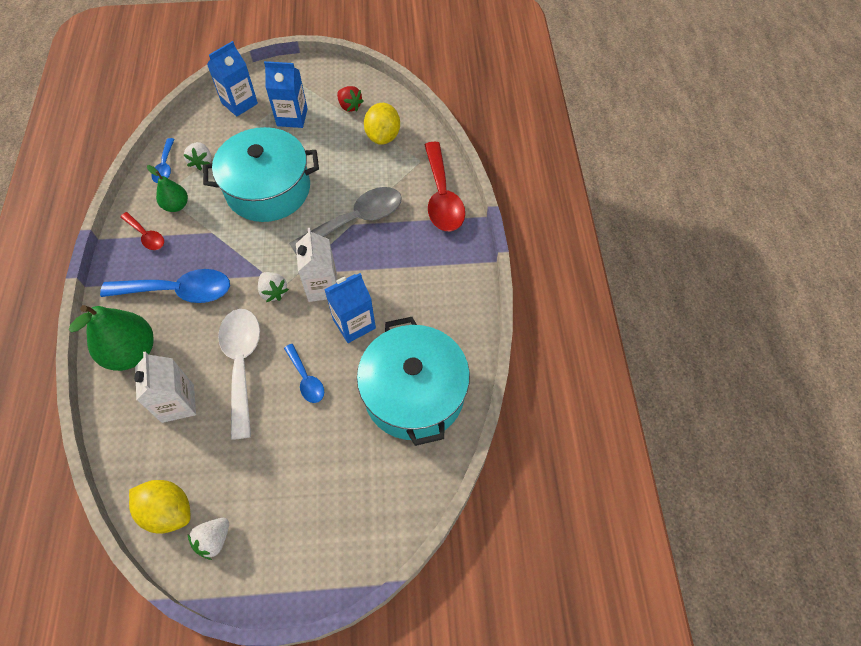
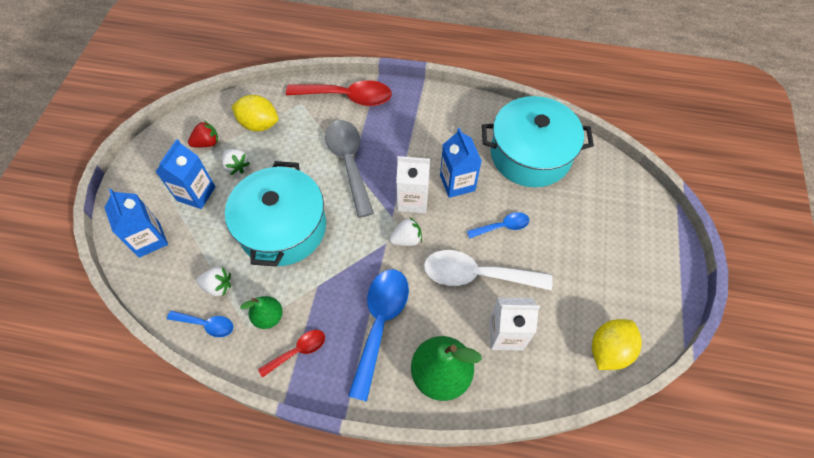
camera: 75 degrees left, 0 degrees up
white strawberry [188,518,229,560] -> white strawberry moved to [222,149,250,175]

